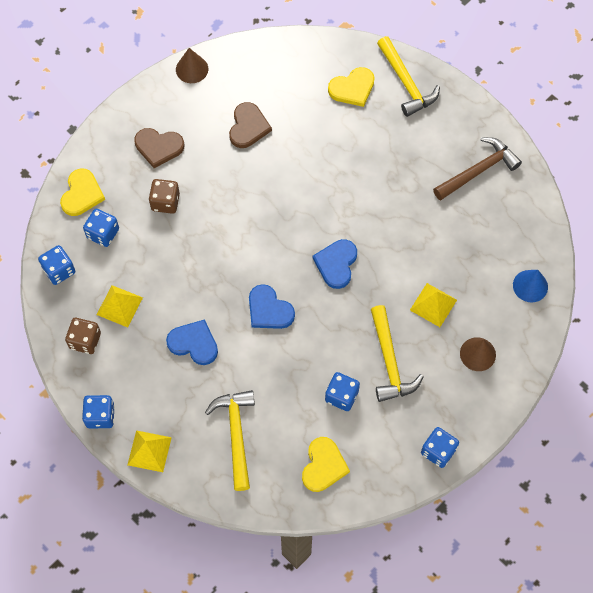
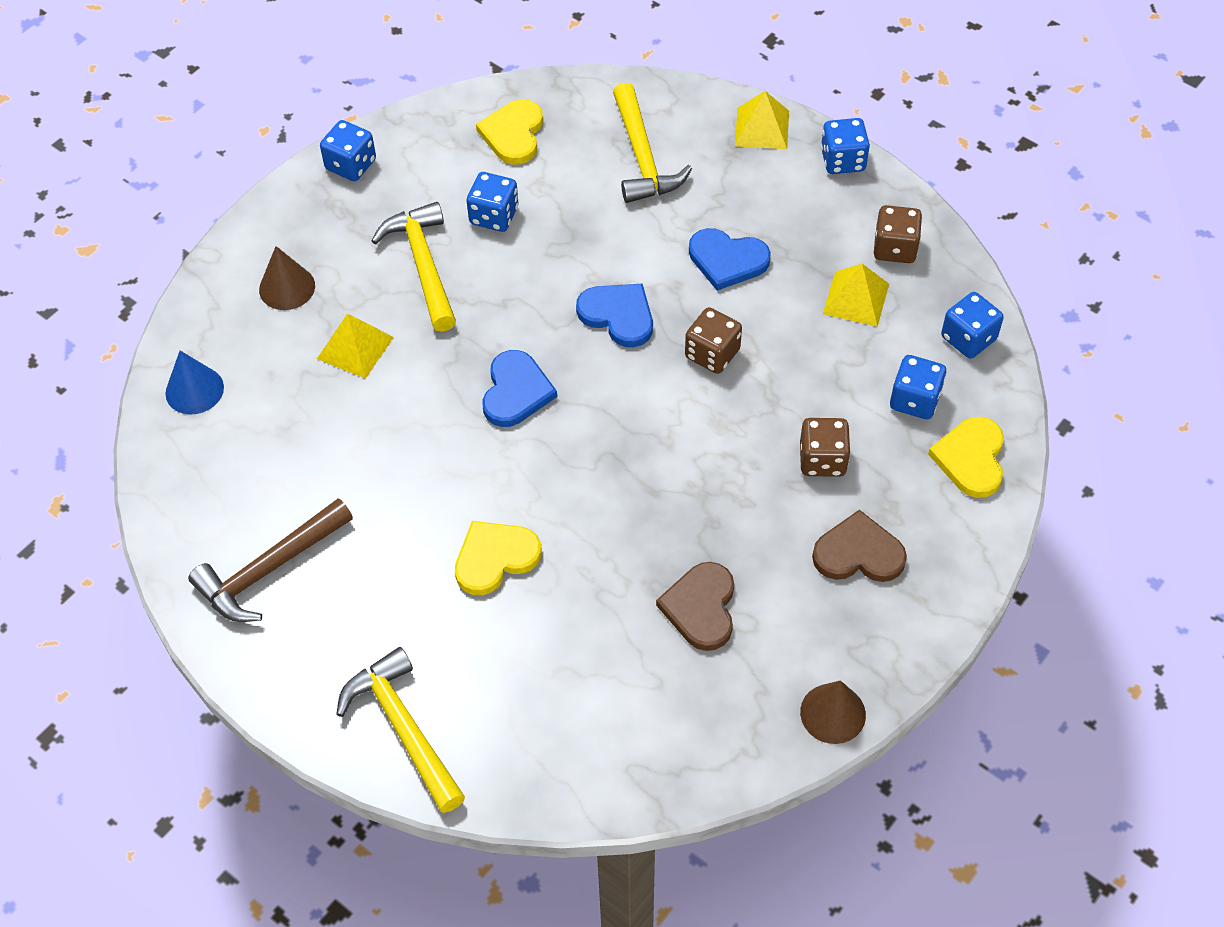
camera: 175 degrees right, 10 degrees down
yellow heart [328,67,375,107] -> yellow heart moved to [455,521,542,595]
none -> brown dice [685,307,742,374]

